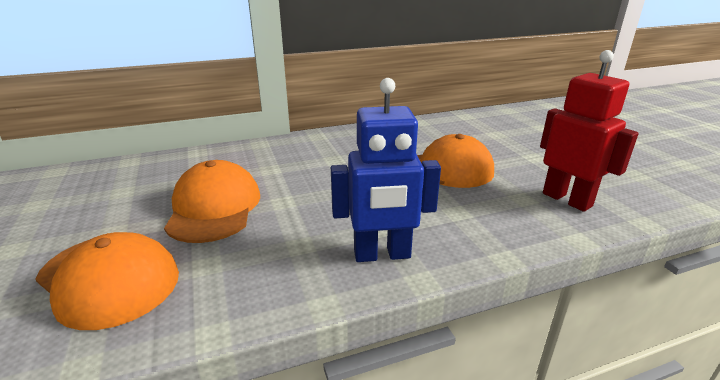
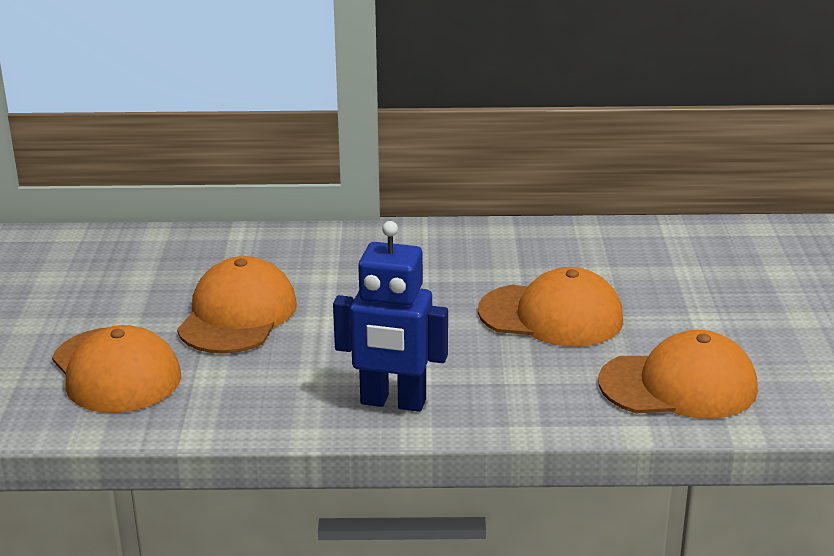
camera: 20 degrees right, 0 degrees up
red robot [540,50,639,212] -> orange cap [598,330,758,419]

